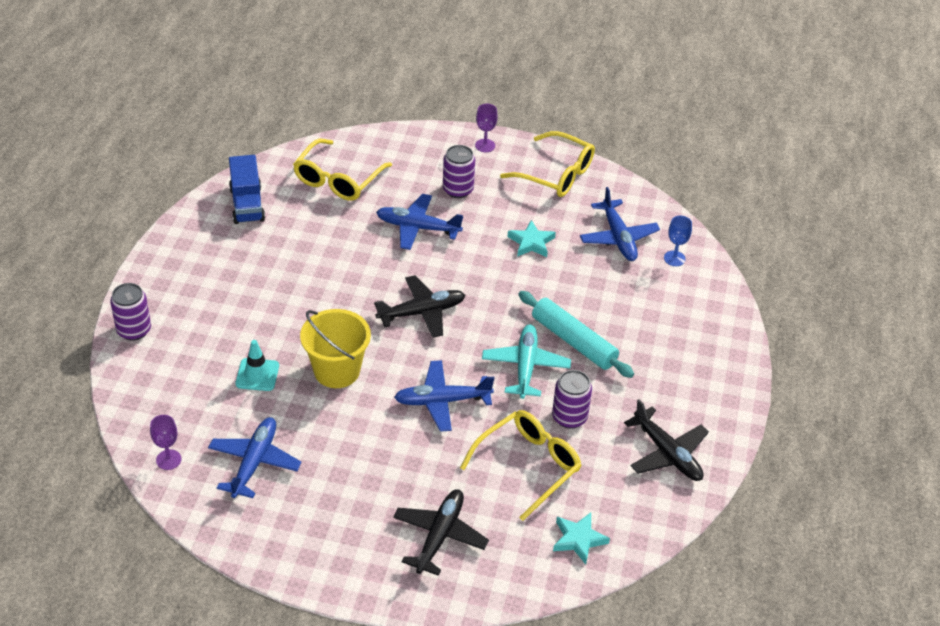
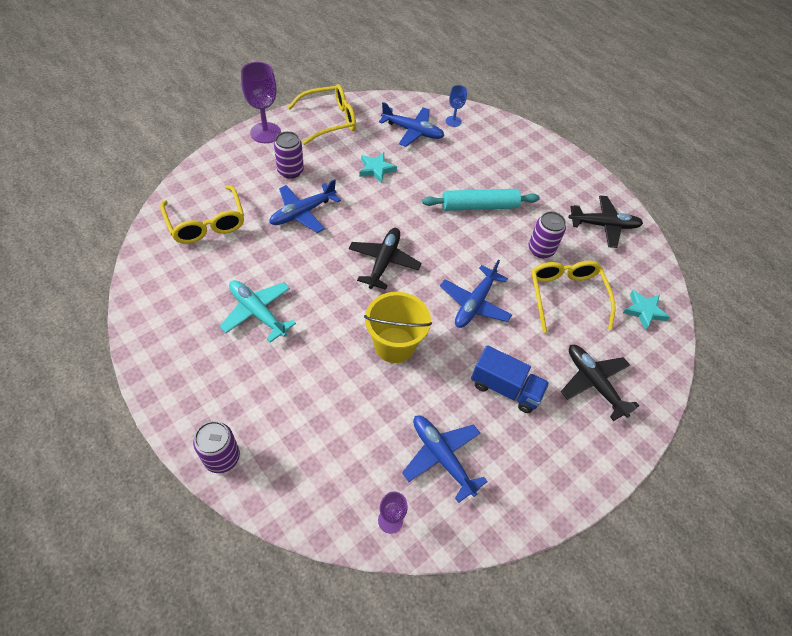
camera: 55 degrees left, 10 degrees up
blue truck [229,155,265,224] -> blue truck moved to [471,345,549,413]
turquoise traffic cone [235,340,279,391] -> none
purple goblet [475,104,498,152] -> purple goblet [241,62,281,143], size x1.81
turquoise plane [482,325,571,399] -> turquoise plane moved to [219,280,296,343]

